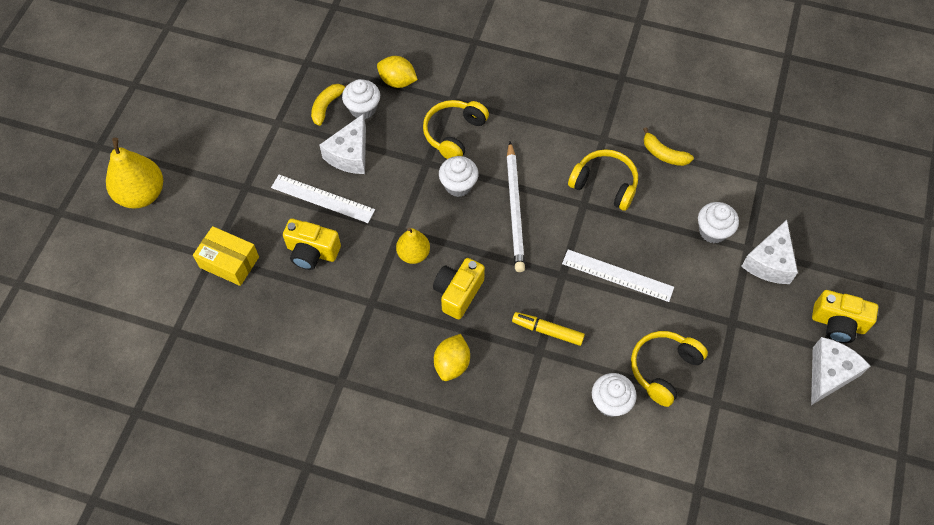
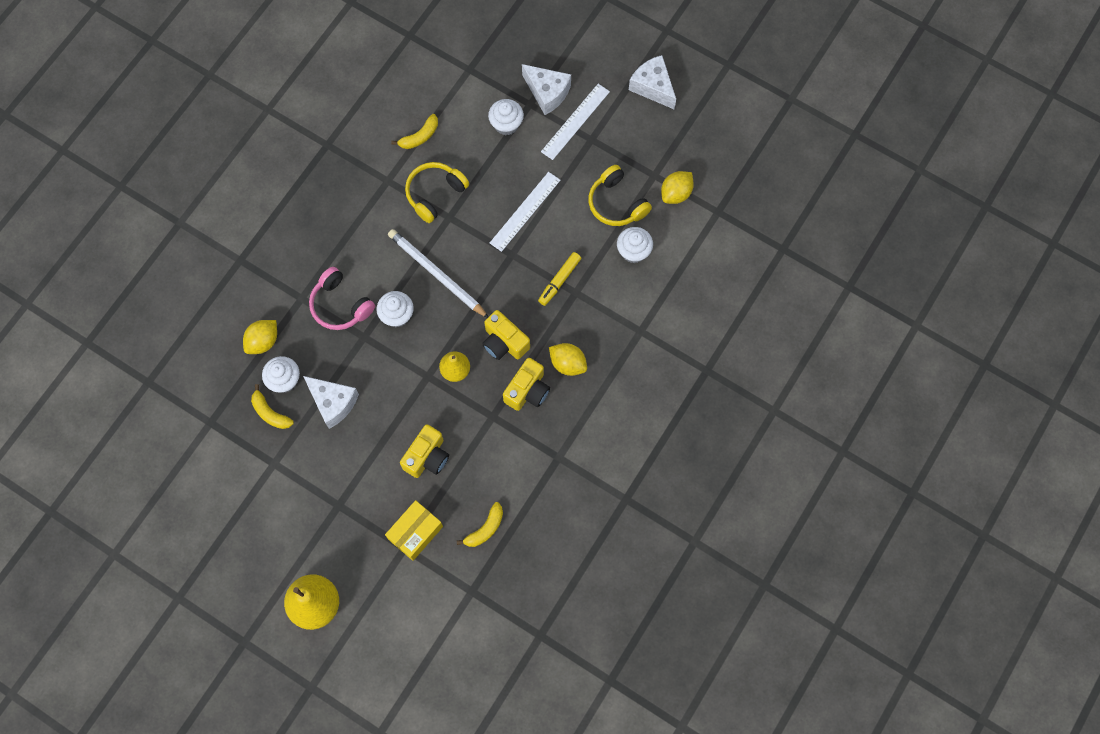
camera: 75 degrees left, 10 degrees up
white ruler [271,175,375,223] -> white ruler moved to [541,84,610,160]
yellow headphones [423,100,489,159] -> pink headphones [309,267,375,330]
white pencil [507,142,525,272] -> white pencil turned 150 degrees counterclockwise [388,229,488,318]
yellow camera [812,290,878,343] -> yellow camera moved to [503,358,550,411]
none -> yellow banana [457,502,503,547]
none -> yellow lemon [661,171,694,204]

